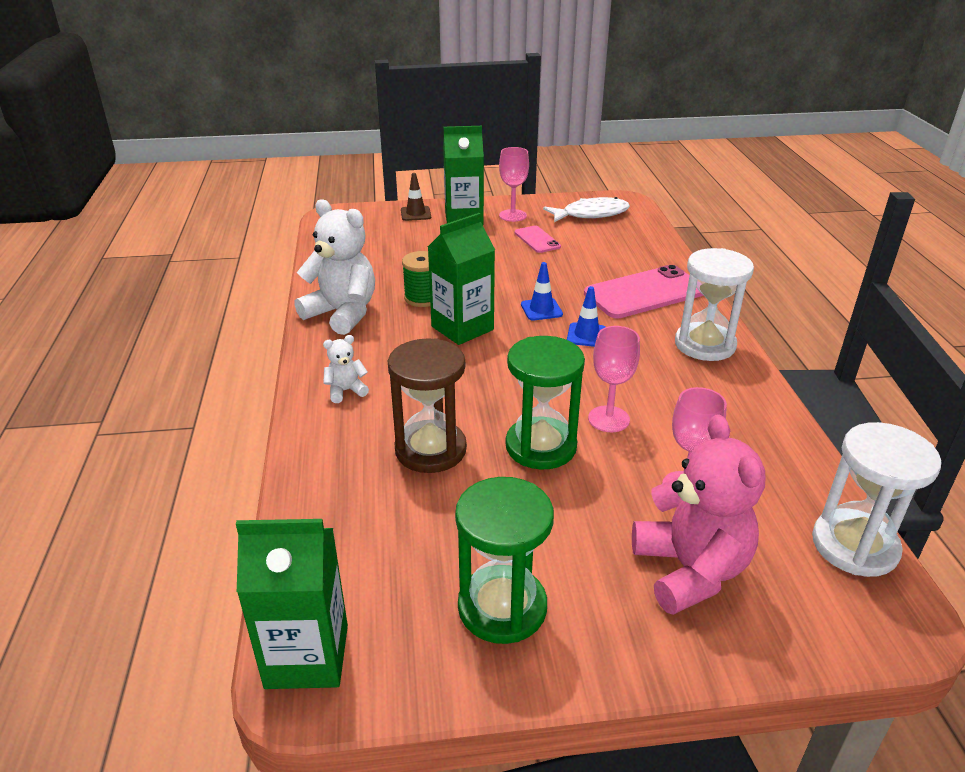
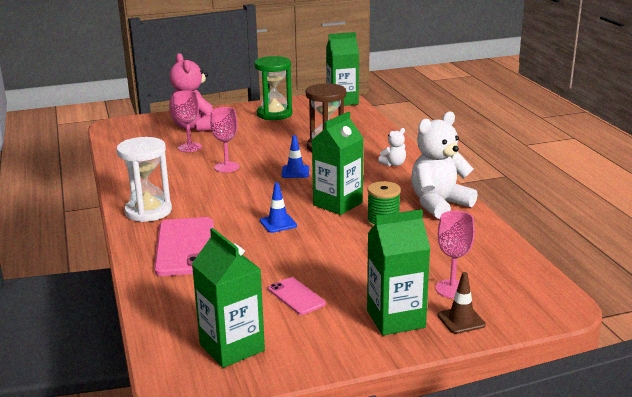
camera: 170 degrees right, 10 degrees down
white teddy bear [294,199,375,335] -> white teddy bear turned 120 degrees clockwise [411,111,478,219]
pink goblet [499,147,529,222] -> pink goblet moved to [435,211,475,298]
green hourglass [506,336,585,470] -> none
white fish [543,197,630,222] -> green carton [192,228,265,368]
blue traffic cone [567,286,606,347] -> blue traffic cone moved to [282,135,309,178]
pink phone [584,265,704,319] -> pink phone turned 60 degrees counterclockwise [154,217,214,276]
white hourglass [812,422,941,577] -> none

